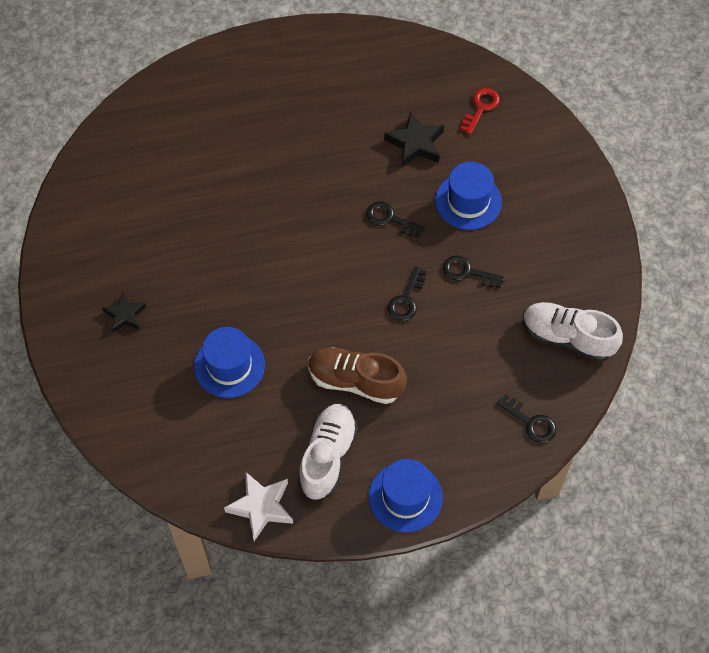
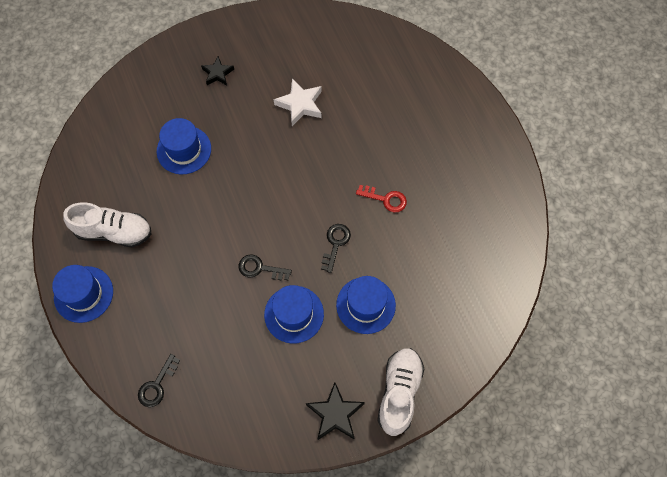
camera: 80 degrees right, 5 degrees up
white star [224,472,293,541] -> white star moved to [274,78,322,126]
brown shoe [308,347,407,404] -> none
black star [384,111,444,167] -> black star moved to [306,382,365,440]
black key [443,255,505,288] -> blue hat [264,285,324,344]
red key [460,88,500,135] -> red key moved to [356,185,407,212]
white shoe [523,302,623,362] -> white shoe moved to [377,348,424,436]

